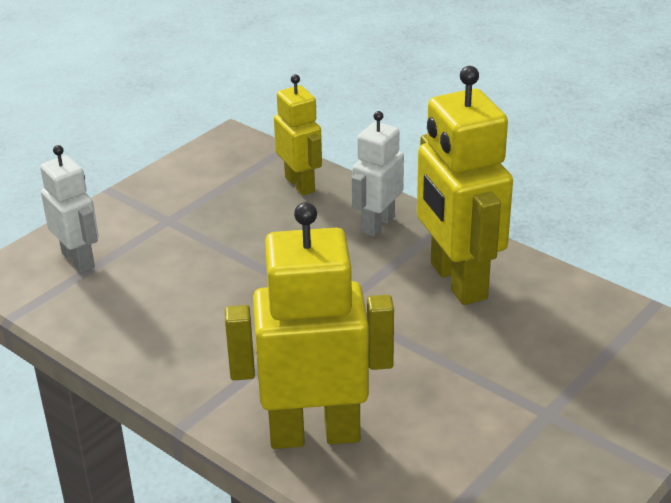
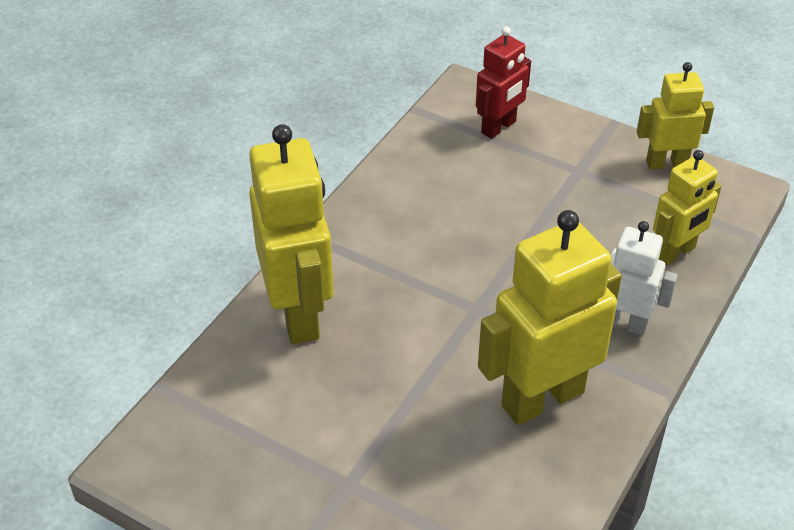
camera: 80 degrees right, 10 degrees up
white robot [40,145,99,273] -> red robot [476,26,531,139]
none -> yellow robot [637,62,714,170]

